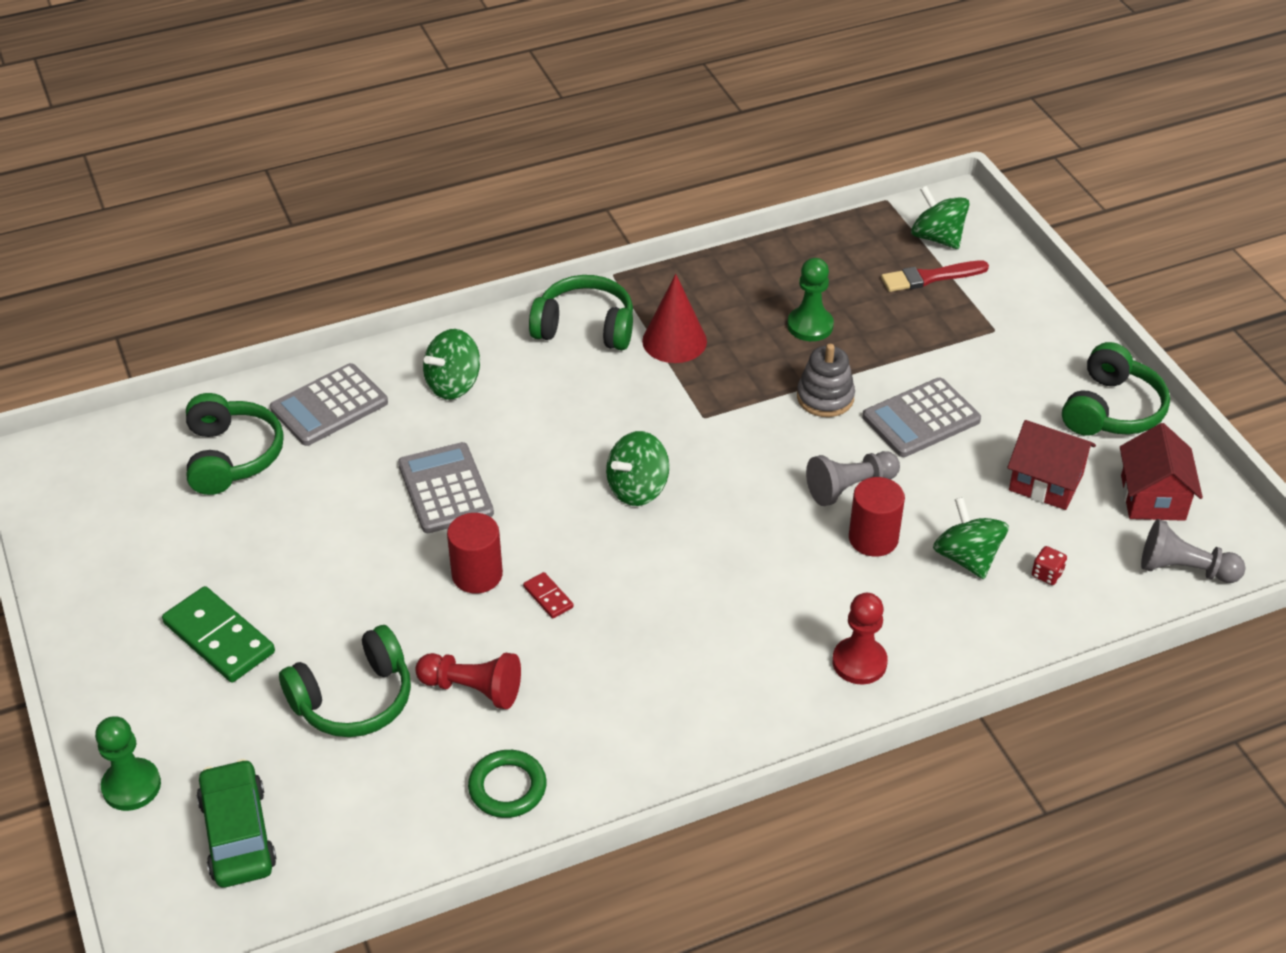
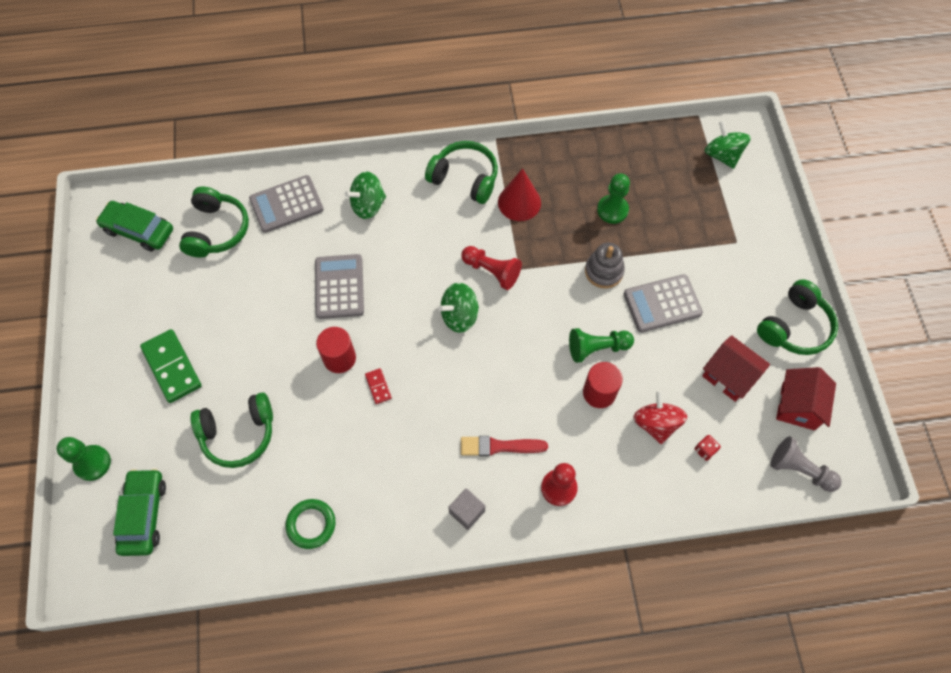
camera: 15 degrees right, 20 degrees up
red pawn [415,653,521,709] -> red pawn moved to [461,246,522,290]
grey pawn [806,451,900,506] -> green pawn [569,328,634,363]
red brush [881,261,989,292] -> red brush moved to [461,436,548,456]
green spinning top [933,497,1009,579] -> red spinning top [633,390,687,444]
none -> green car [96,201,173,252]
none -> grey cube [448,488,485,530]

